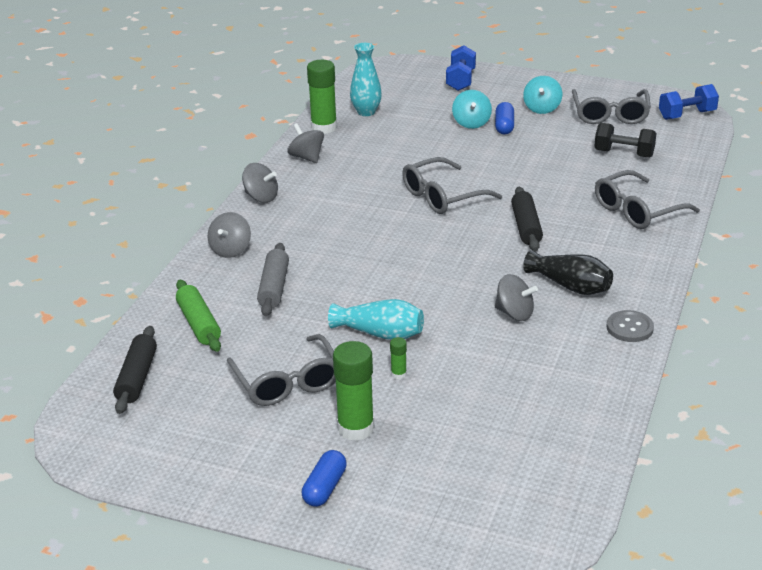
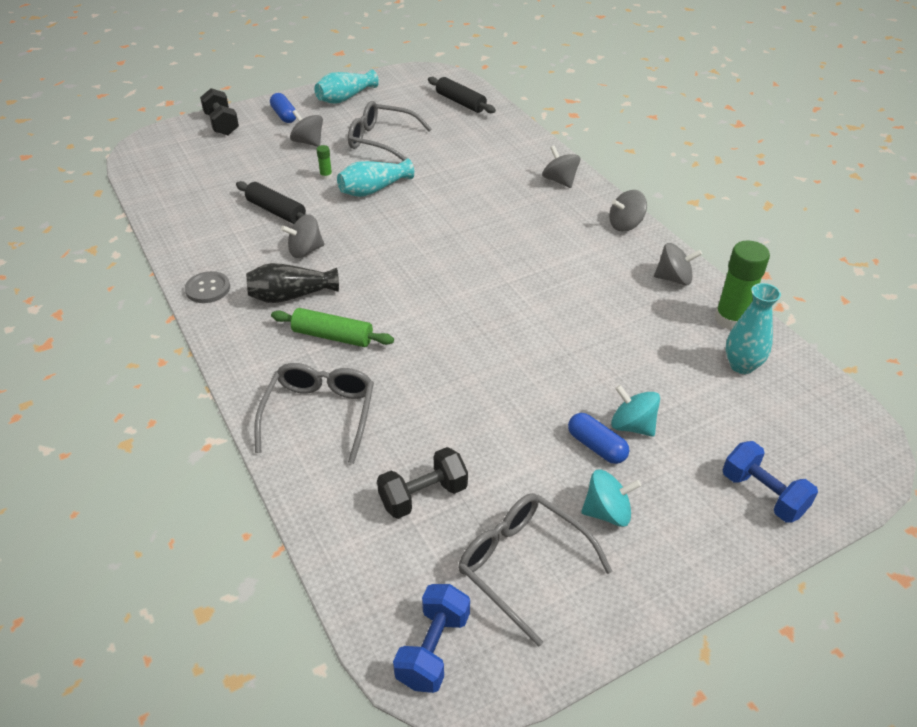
camera: 130 degrees right, 10 degrees up
green rolling pin [176,280,221,352] -> green rolling pin moved to [271,308,394,347]
grey rolling pin [257,243,289,316] -> none
green glue stick [333,341,374,441] -> grey spinning top [290,110,323,147]
grey glasses [402,157,502,214] -> none
black rolling pin [511,187,543,251] -> black rolling pin moved to [236,181,306,224]
turquoise spinning top [523,76,562,114] -> turquoise spinning top turned 120 degrees clockwise [581,470,641,527]
none -> black dumbbell [200,88,239,135]
none -> turquoise vase [314,69,379,104]

